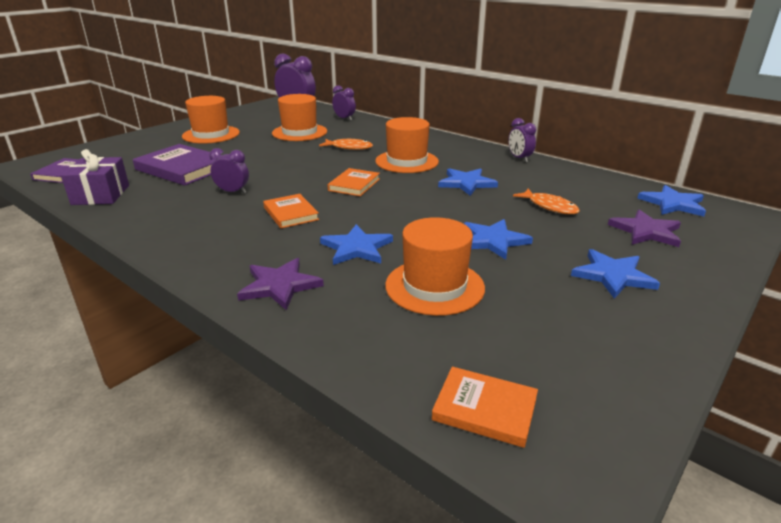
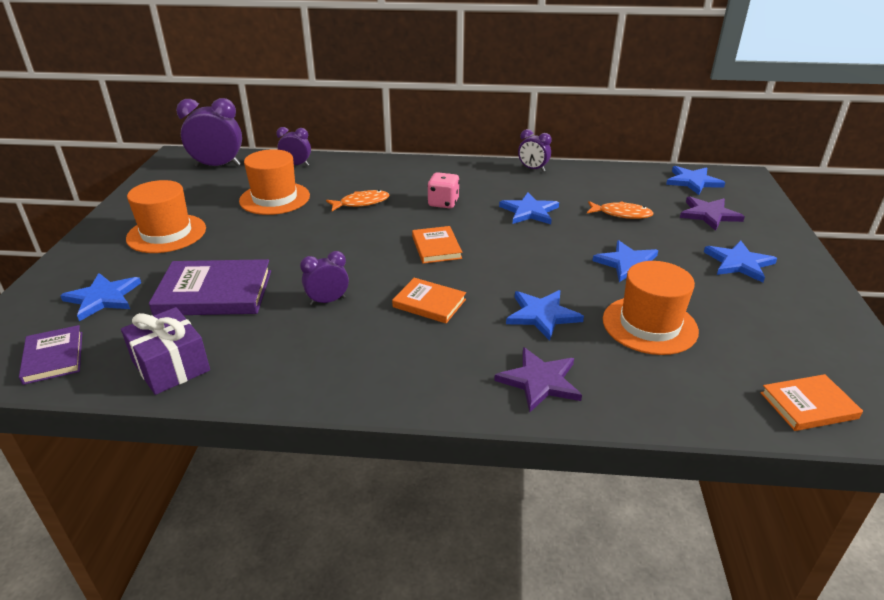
camera: 35 degrees left, 5 degrees up
orange hat [375,117,439,173] -> pink dice [427,172,460,208]
none -> blue star [60,273,141,321]

